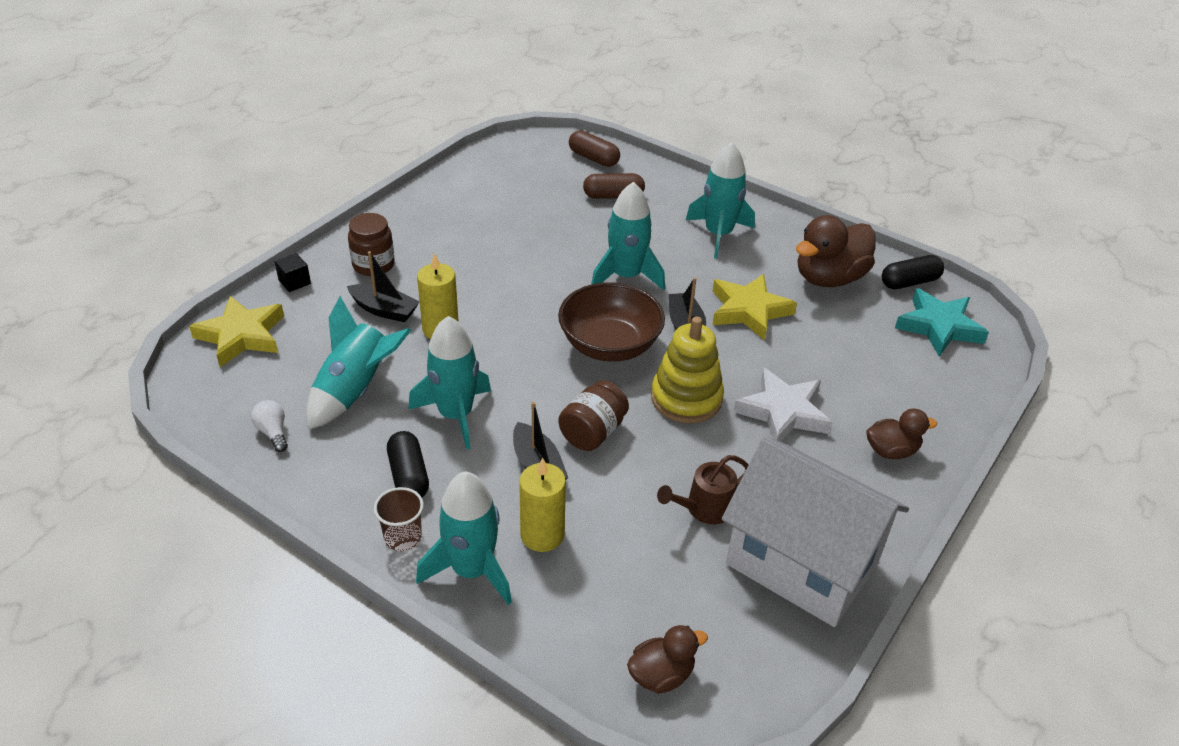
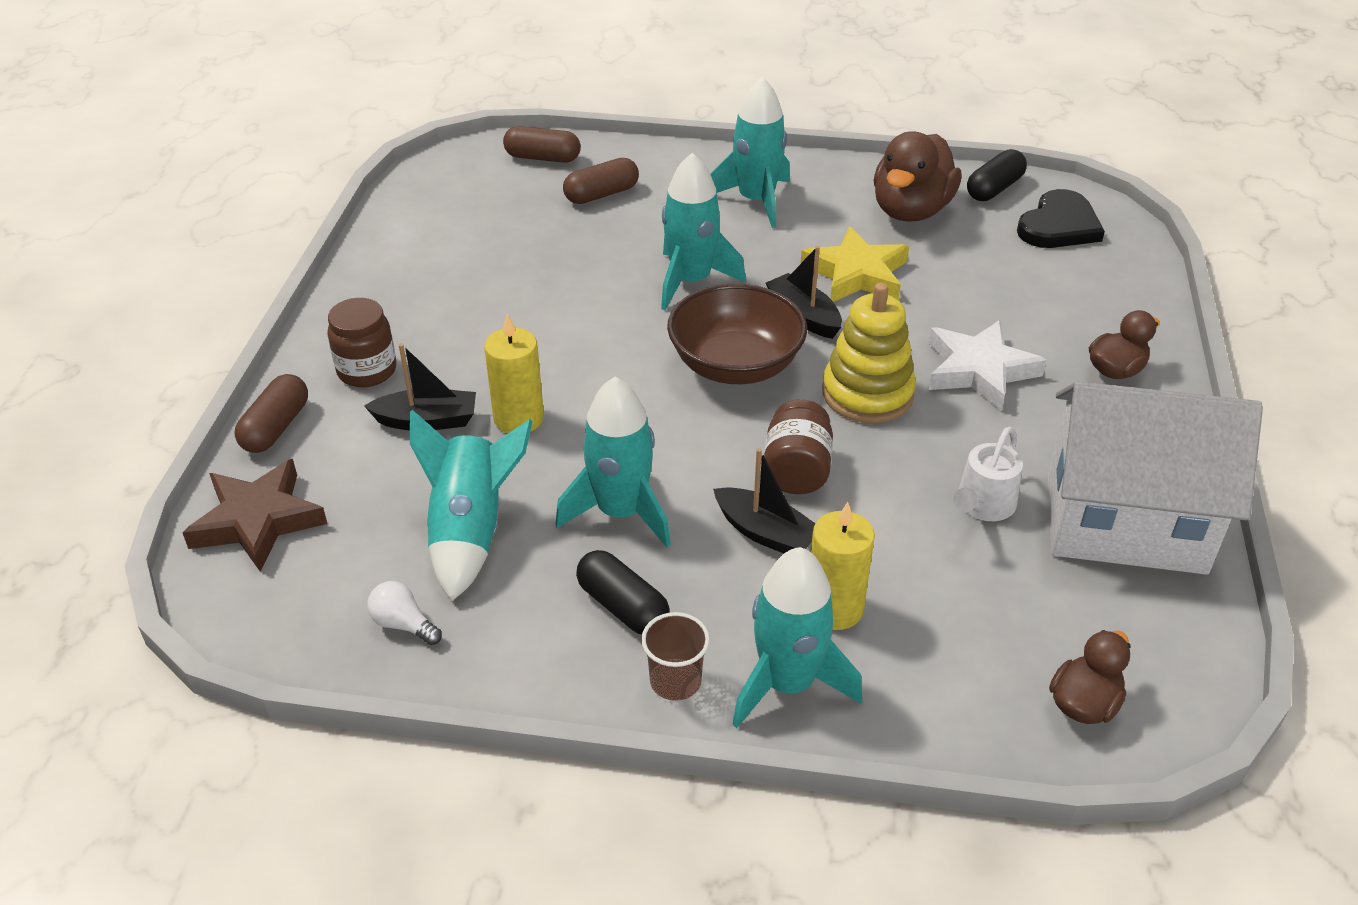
camera: 25 degrees left, 0 degrees up
yellow star [189,296,284,367] -> brown star [182,459,327,572]
black cube [275,253,311,292] -> brown capsule [234,374,308,453]
brown watering can [657,455,749,524] -> white watering can [954,427,1023,521]
turquoise star [895,288,989,357] -> black heart [1017,189,1105,248]

